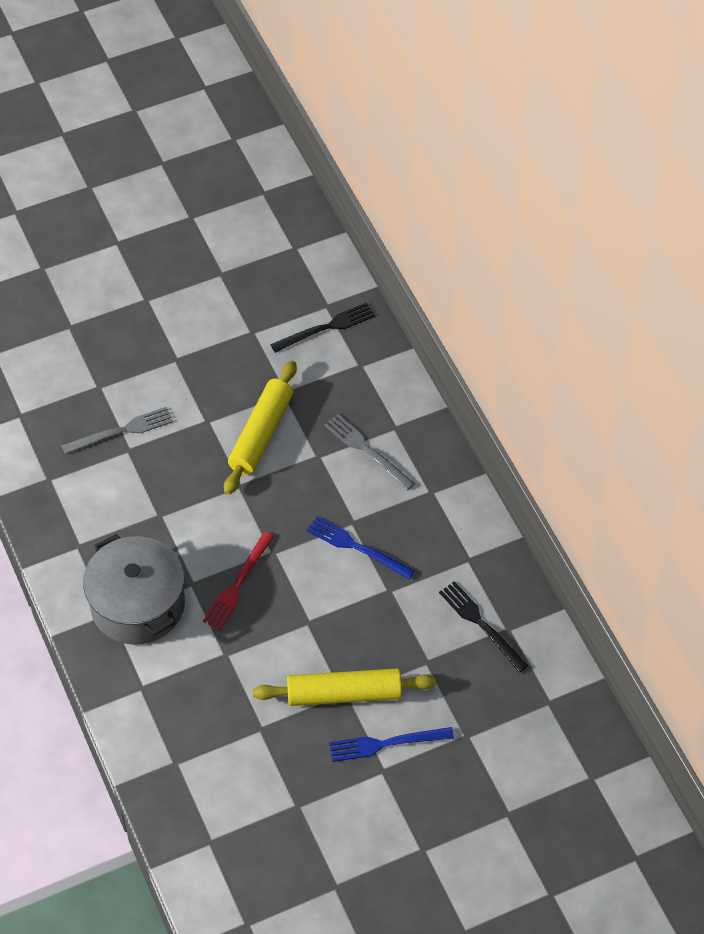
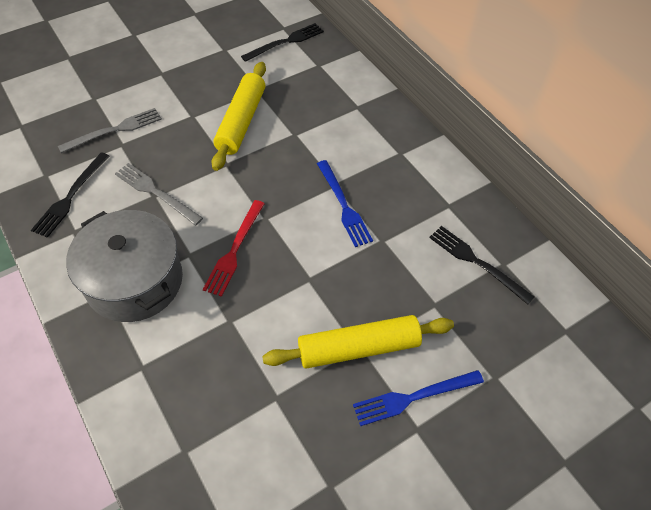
camera: 10 degrees left, 0 degrees up
blue fork [307,516,415,579] -> blue fork turned 135 degrees counterclockwise [317,160,373,247]
grey fork [324,414,415,490] -> grey fork moved to [115,163,203,225]
none -> black fork [31,152,109,238]

